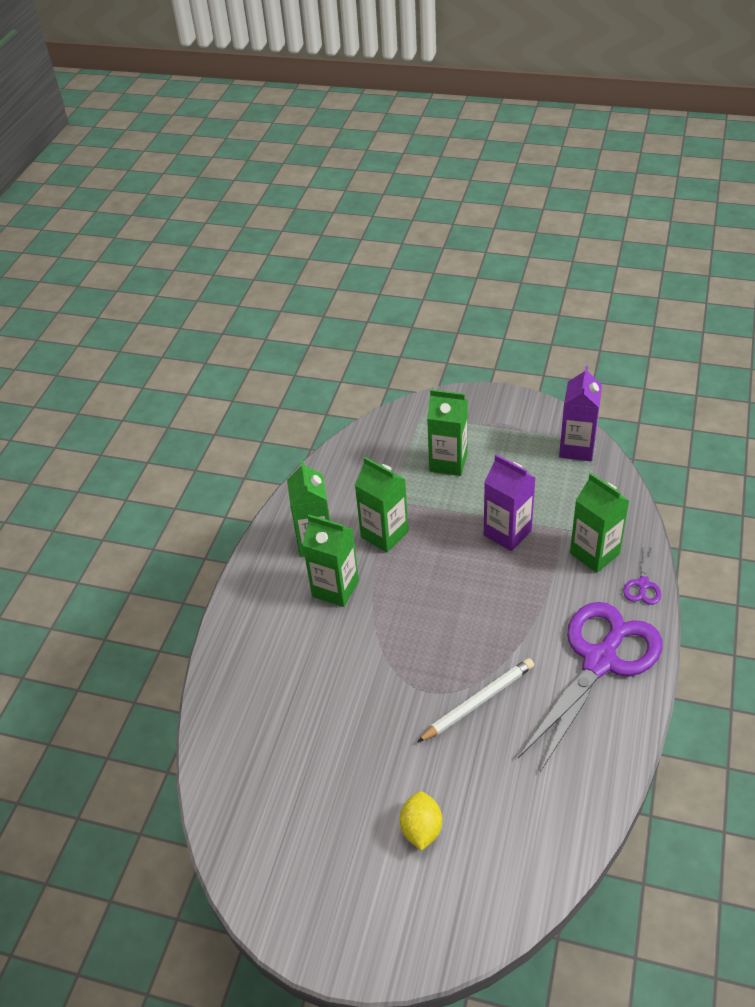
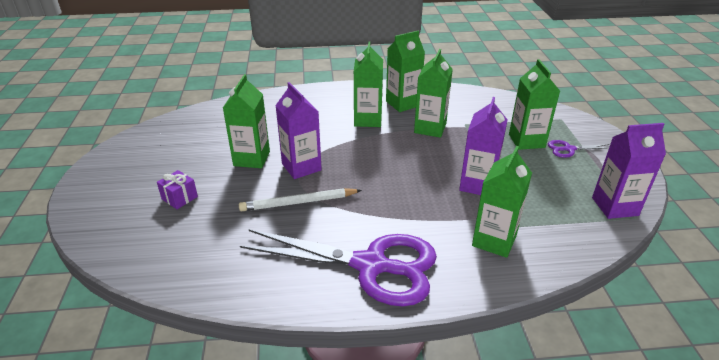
camera: 65 degrees right, 10 degrees down
yellow lemon [400,791,442,851] -> purple gift [157,170,198,209]
white pencil [417,658,534,742] -> white pencil turned 135 degrees clockwise [239,188,362,212]
purple scissors [623,545,661,605] -> purple scissors moved to [548,140,609,158]
none -> green carton [223,74,270,168]
none -> purple carton [275,82,322,179]

